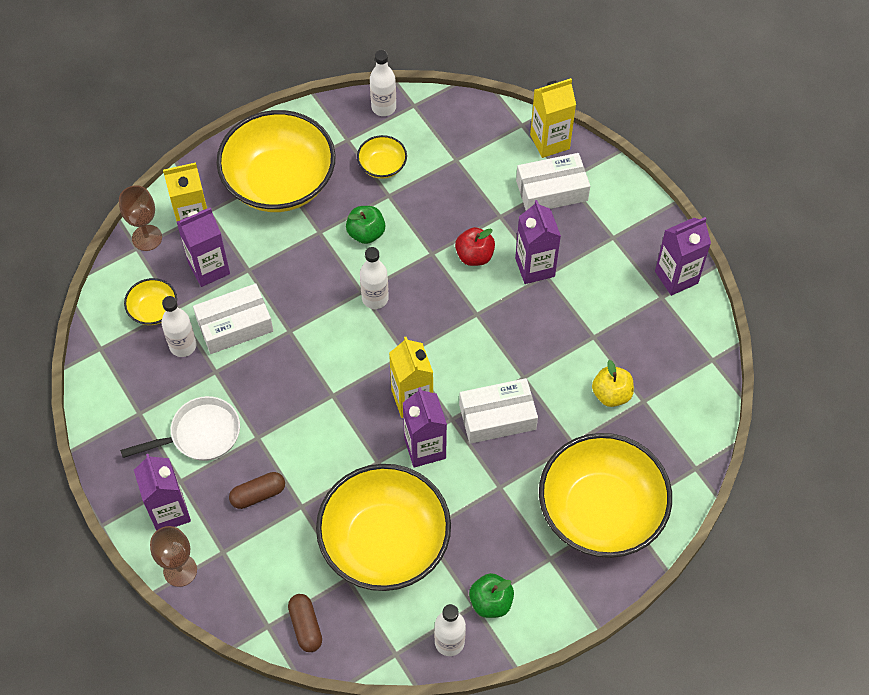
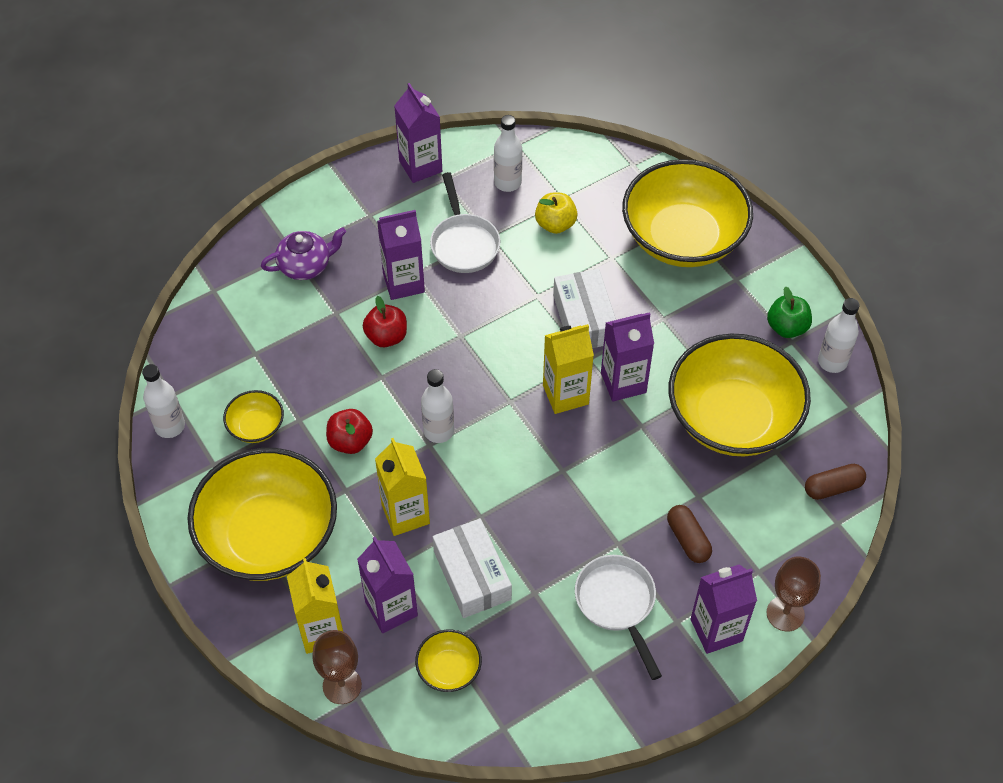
camera: 90 degrees left, 5 degrees down
white bottle [161,296,196,357] -> white bottle moved to [494,115,522,192]
green apple [346,206,385,244] -> red apple [326,409,373,454]
white box [516,153,590,210] -> purple teapot [261,227,346,280]
yellow carton [530,78,576,158] -> yellow carton moved to [375,438,430,536]
none -> white pan [430,172,500,273]

